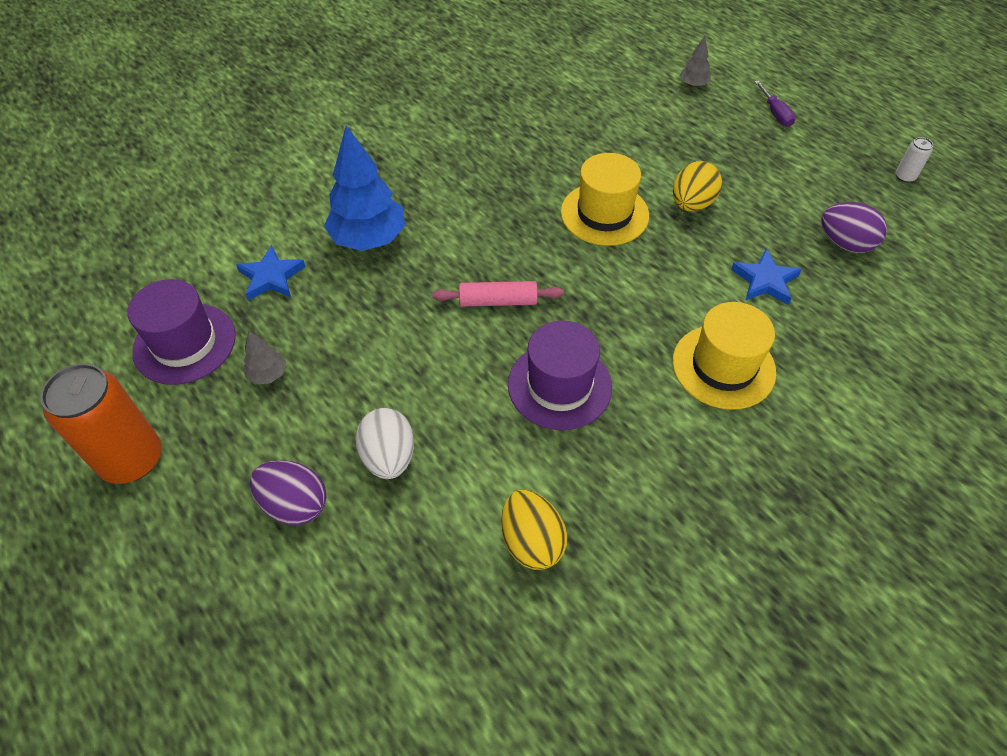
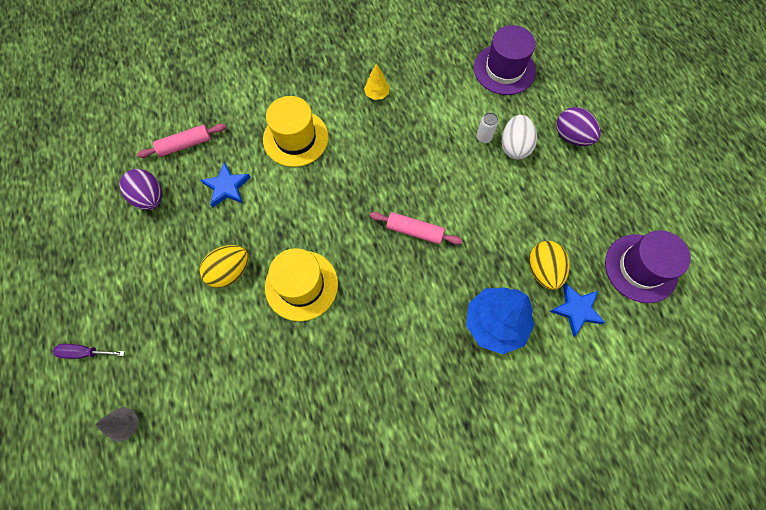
camera: 160 degrees left, 15 degrees up
orange can [40,363,162,484] -> none
grey tree [244,330,286,384] -> none
yellow egg [501,490,567,570] -> yellow egg moved to [529,241,570,290]
purple hat [508,321,612,430] -> purple hat moved to [474,25,536,95]
purple screwdriver [754,80,796,127] -> purple screwdriver turned 90 degrees counterclockwise [53,344,125,359]
white can [896,137,933,183] -> white can moved to [476,112,498,143]
none -> pink rolling pin [137,124,226,158]
none -> yellow tree [364,63,390,100]

